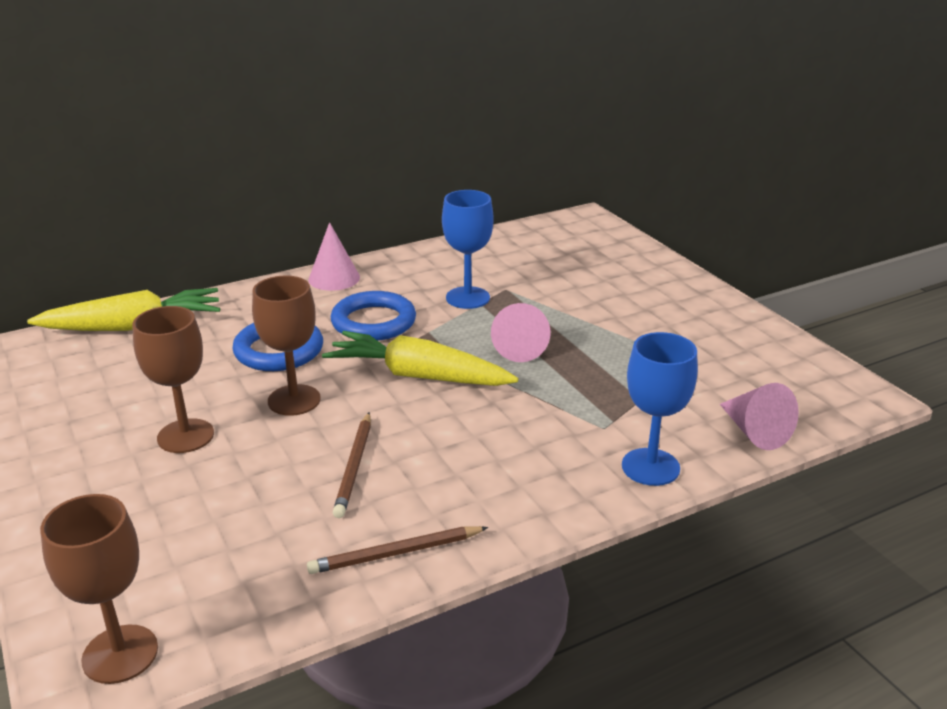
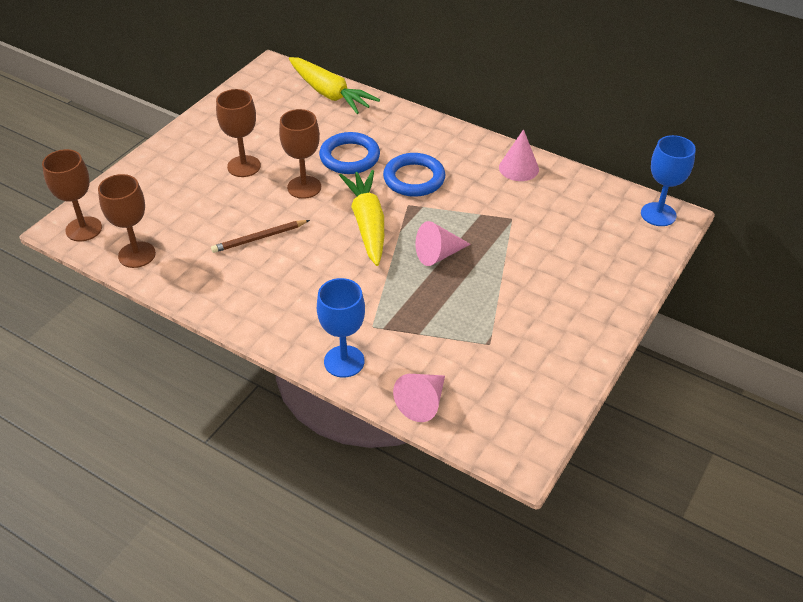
camera: 60 degrees right, 15 degrees up
brown pencil [307,526,489,574] -> none
pink cone [308,222,360,291] -> pink cone moved to [499,129,539,181]
blue goblet [442,190,494,309] -> blue goblet moved to [641,135,696,226]
none -> brown goblet [98,174,156,268]

